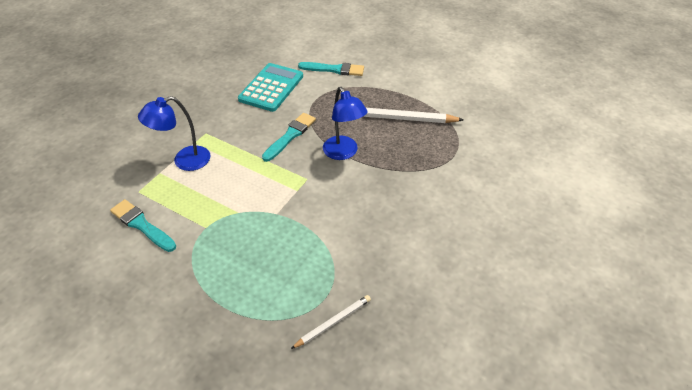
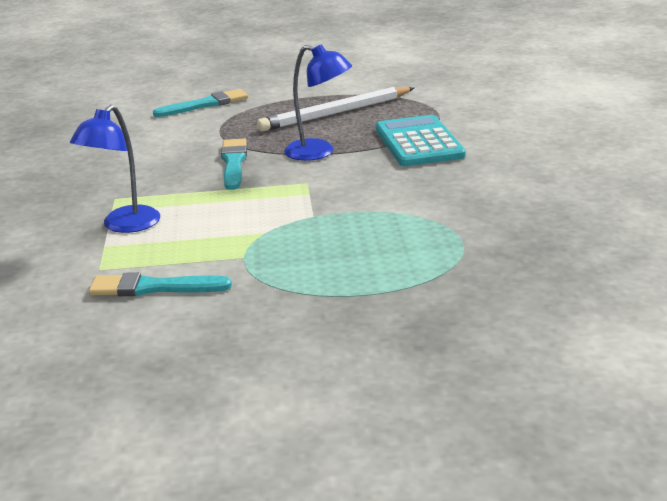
camera: 35 degrees left, 20 degrees down
turquoise calculator [238,63,303,112] -> turquoise calculator moved to [375,115,466,166]
white pencil [291,295,371,349] -> none

